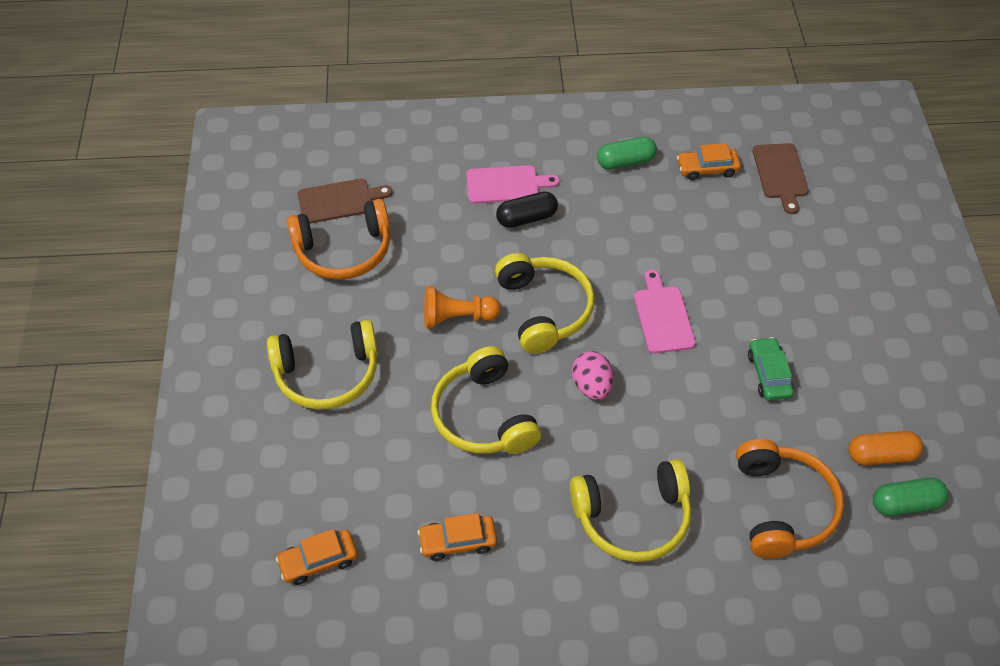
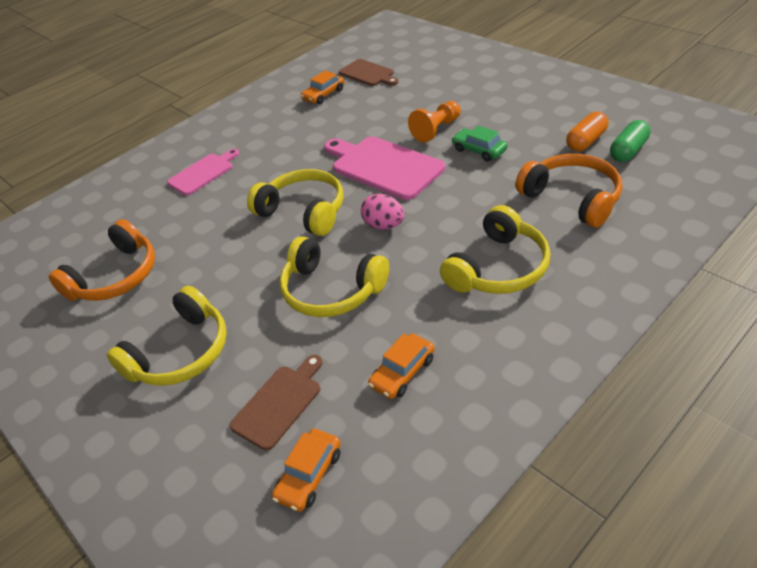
camera: 35 degrees left, 10 degrees down
brown cutting board [298,179,392,224] -> brown cutting board moved to [229,355,323,451]
orange pawn [424,286,501,329] -> orange pawn moved to [408,101,461,143]
black capsule [496,192,558,228] -> none
green capsule [597,137,657,170] -> none
pink cutting board [634,270,696,354] -> pink cutting board [324,137,445,200], size x1.65

